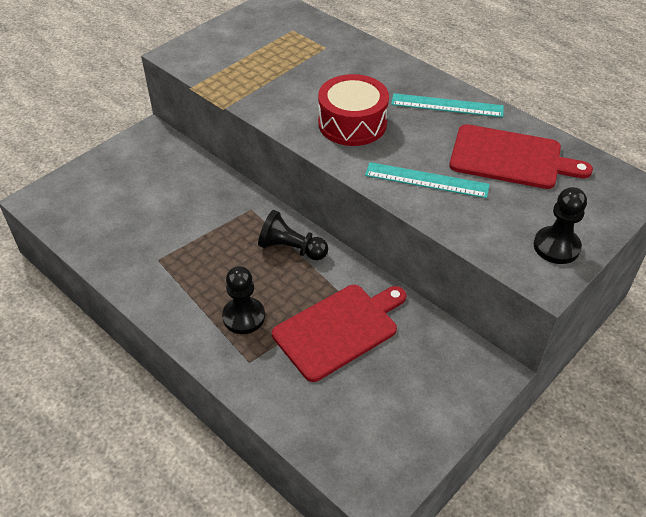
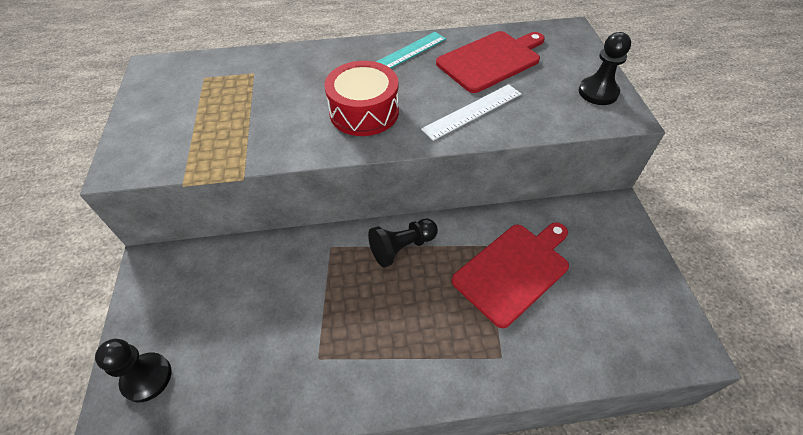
camera: 50 degrees left, 5 degrees up
black pawn [222,266,265,334] -> black pawn moved to [95,339,172,403]
red cutting board [272,285,406,382] -> red cutting board turned 45 degrees clockwise [452,222,569,328]
turquoise ruler [365,162,490,198] -> white ruler [421,84,521,141]

